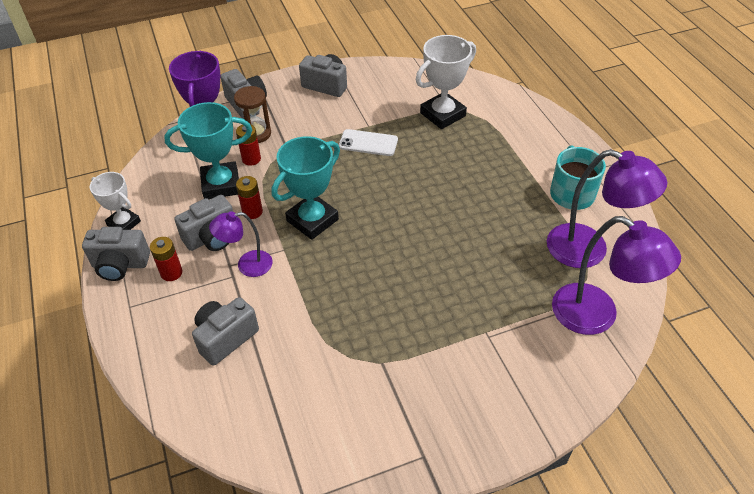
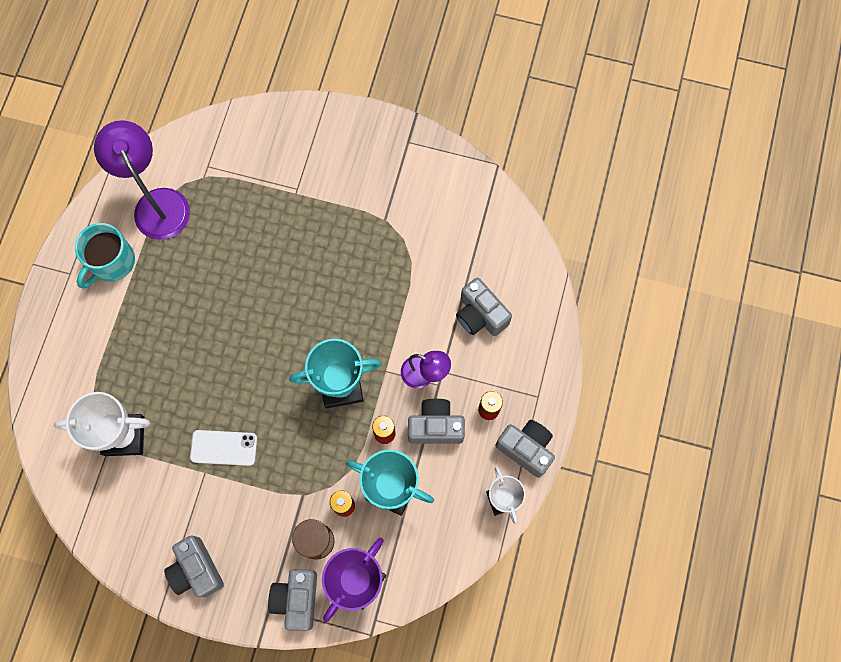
camera: 145 degrees left, 25 degrees up
grey camera [192,297,259,366] -> grey camera turned 60 degrees clockwise [456,278,512,336]
white phone [339,129,398,156] -> white phone turned 45 degrees counterclockwise [190,430,257,466]
purple lamp [552,216,681,335] -> none

